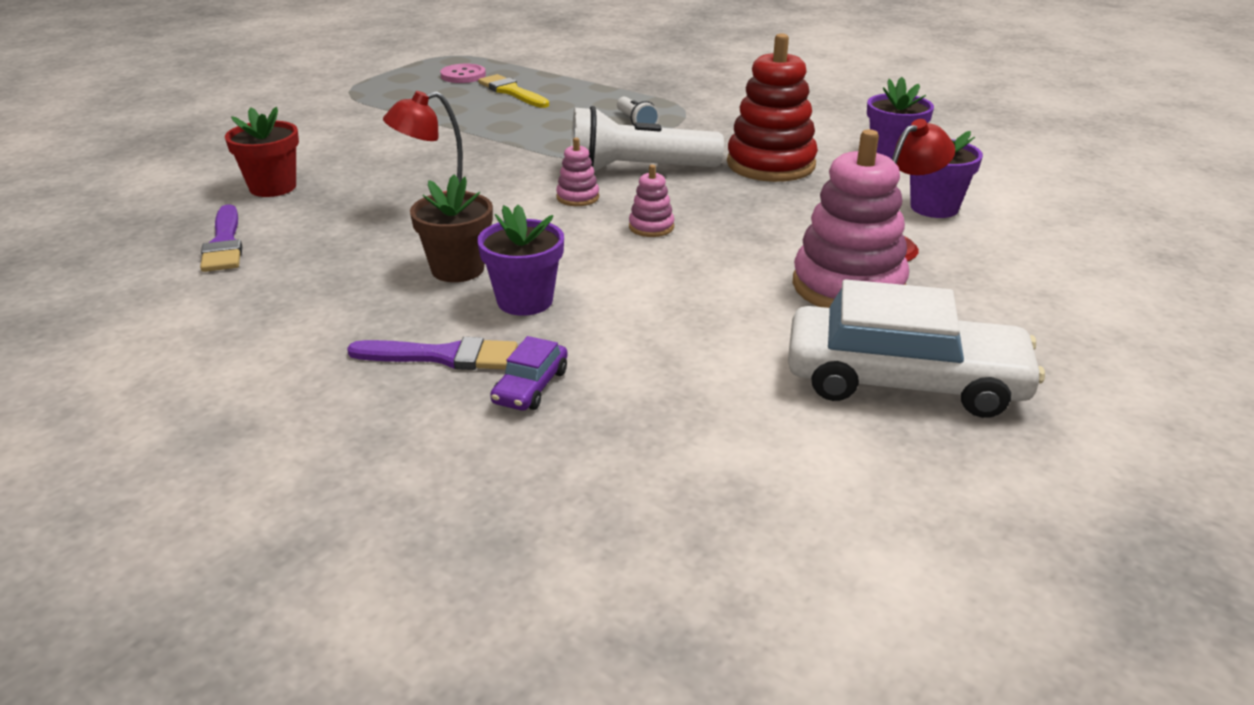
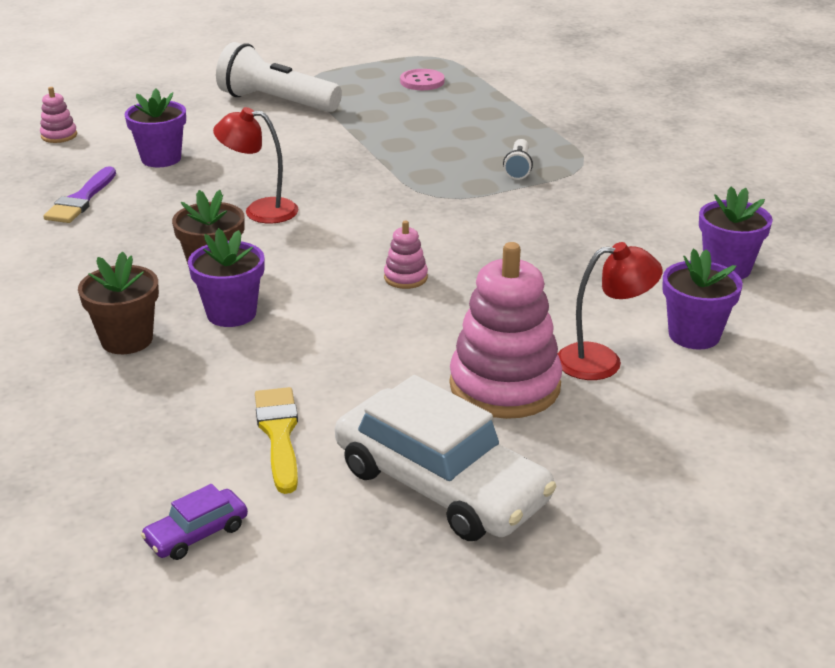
camera: 30 degrees right, 0 degrees up
red flower pot [225,107,299,197] -> purple flower pot [124,89,186,167]
purple brush [347,337,518,370] -> brown flower pot [78,251,159,354]
yellow brush [478,74,549,108] -> yellow brush moved to [255,387,298,494]
purple car [490,336,568,411] -> purple car moved to [141,484,248,560]
pink stacking toy [556,138,599,206] -> pink stacking toy moved to [40,87,77,143]
white flashlight [571,106,724,172] -> white flashlight moved to [216,42,342,112]
red stacking toy [727,33,818,182] -> none

